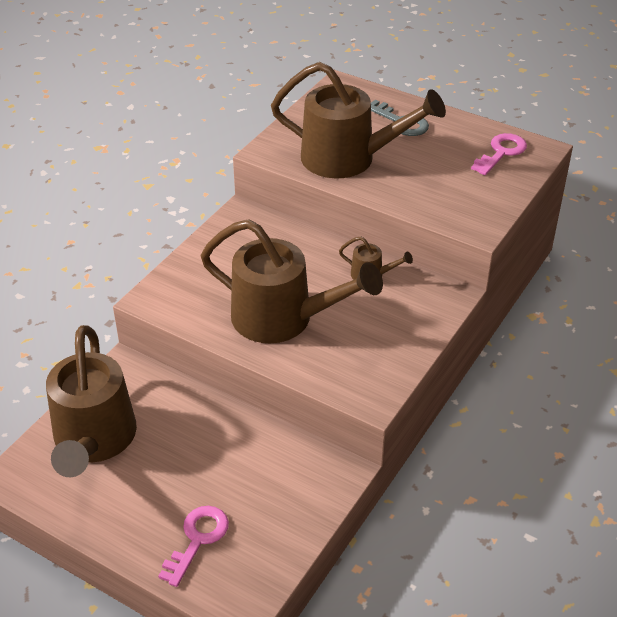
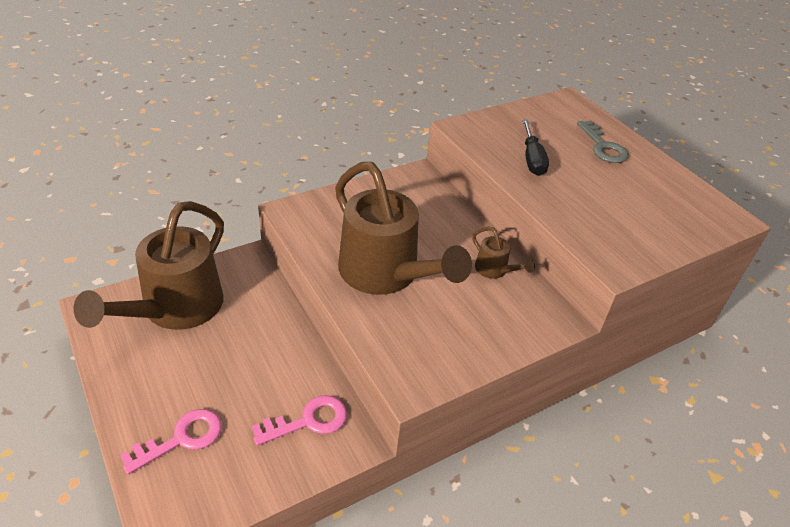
camera: 25 degrees right, 0 degrees up
brown watering can [271,62,446,178] -> black screwdriver [522,119,549,176]
pink key [471,133,527,175] -> pink key moved to [252,395,347,446]

